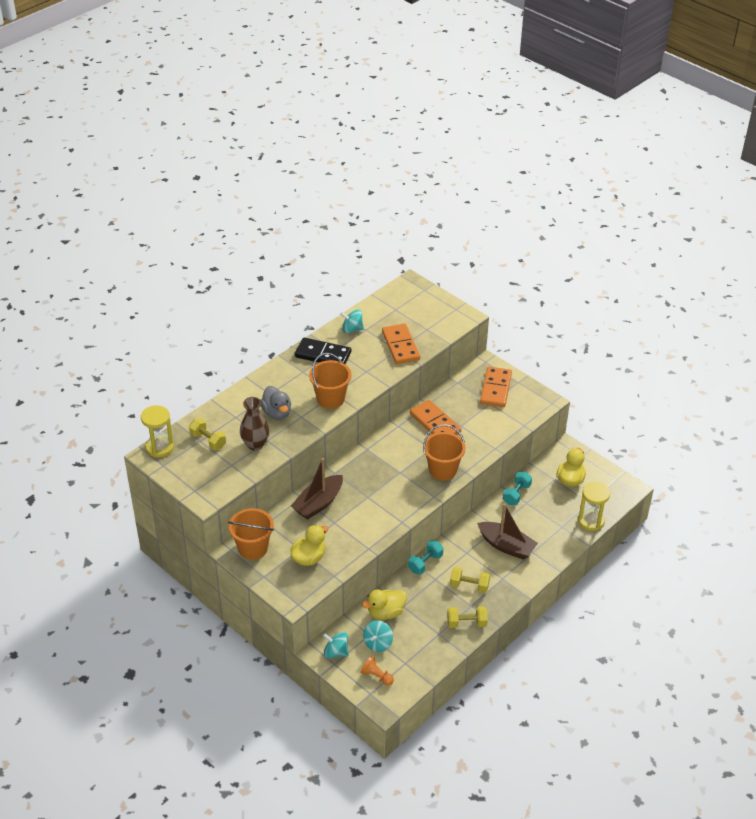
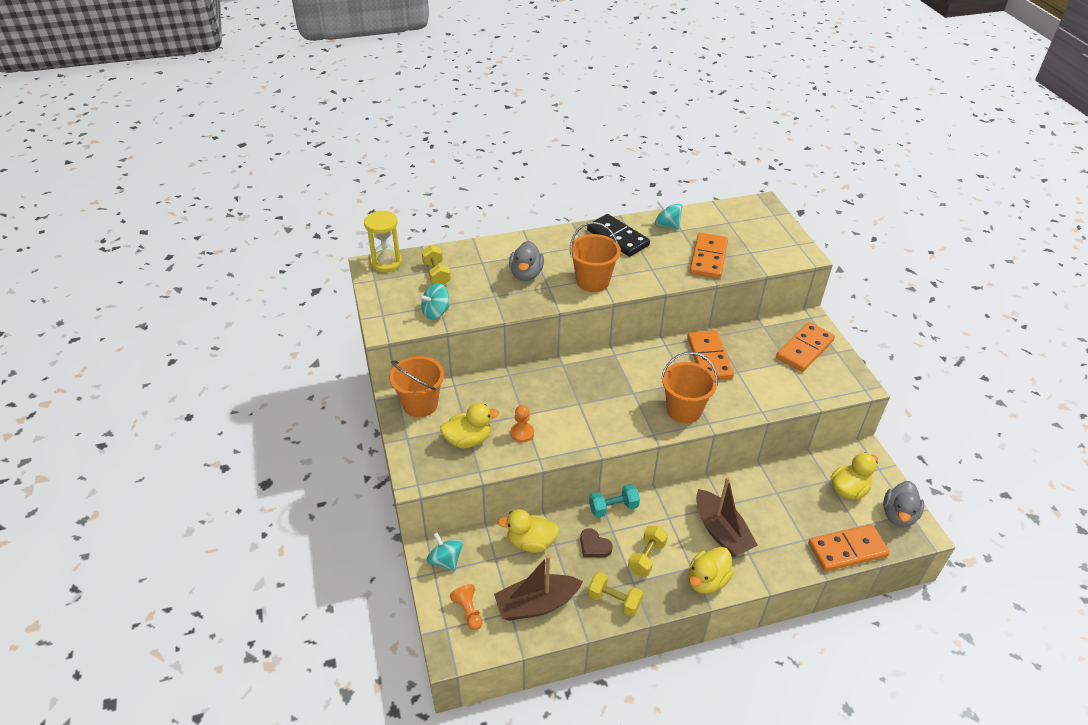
camera: 30 degrees right, 0 degrees up
brown vase [240,397,269,451] -> none
brown boat [291,458,343,520] -> brown boat moved to [494,555,583,621]
turquoise spinning top [363,620,393,652] -> turquoise spinning top moved to [419,283,450,319]
yellow dumbbell [450,567,490,593] -> yellow dumbbell turned 75 degrees clockwise [628,526,668,576]
turquoise dumbbell [503,472,532,505] -> none
yellow hourglass [578,482,610,531] -> orange domino [808,524,890,571]
none -> orange pawn [510,405,534,442]
none -> brown heart [580,528,613,557]
none -> yellow duck [688,547,733,594]
none -> grey duck [883,481,924,528]

